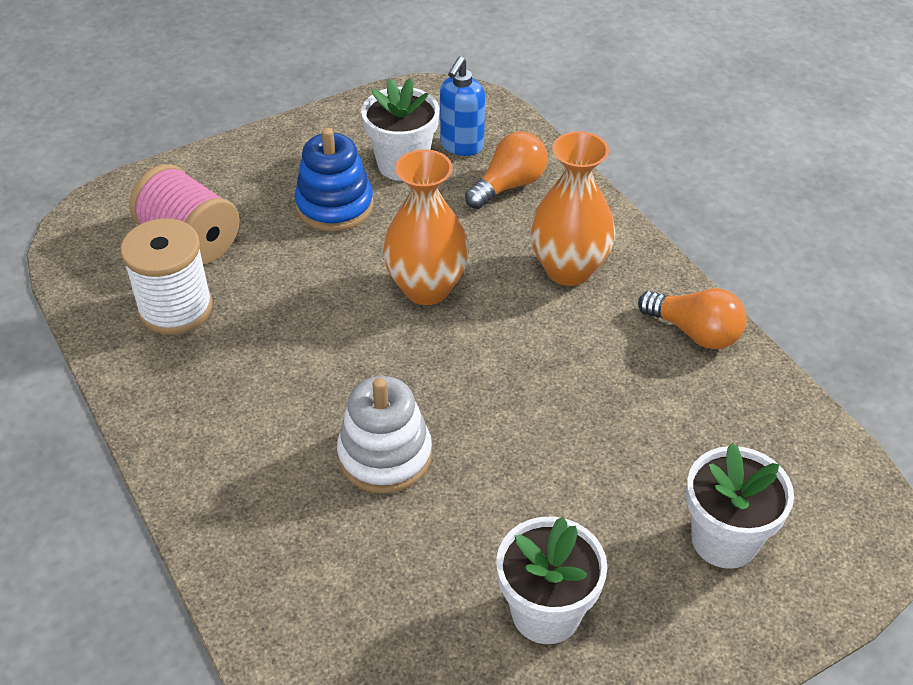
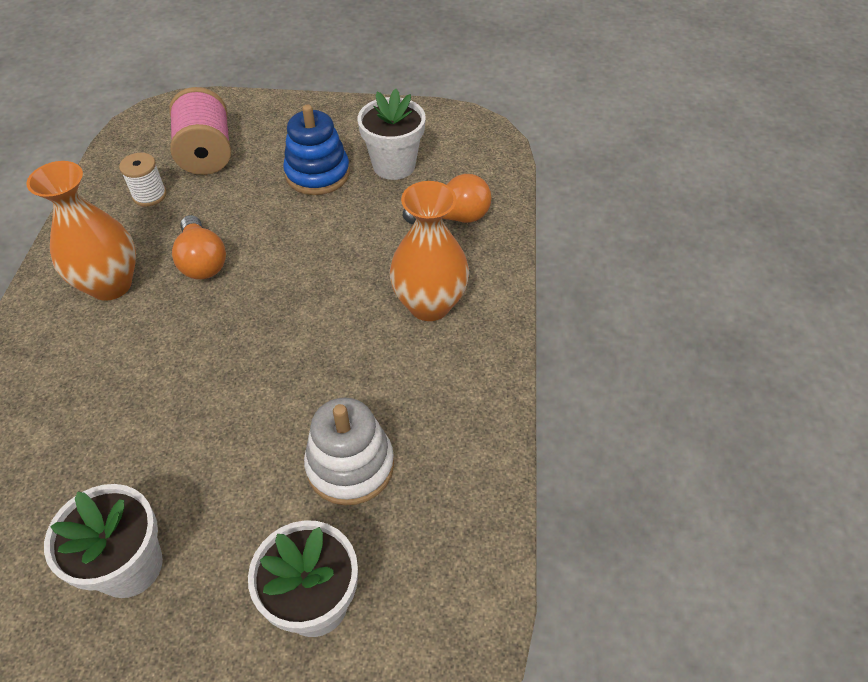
camera: 35 degrees right, 5 degrees up
white spool [120,218,213,335] -> white spool [119,153,167,207], size x0.58
white stacking toy [337,376,432,494] -> white stacking toy moved to [304,398,394,506]
orange vase [383,149,469,305] -> orange vase moved to [27,161,136,301]
blue soap dispenser [440,57,485,156] -> none
orange light bulb [638,288,747,349] -> orange light bulb moved to [172,215,226,279]

